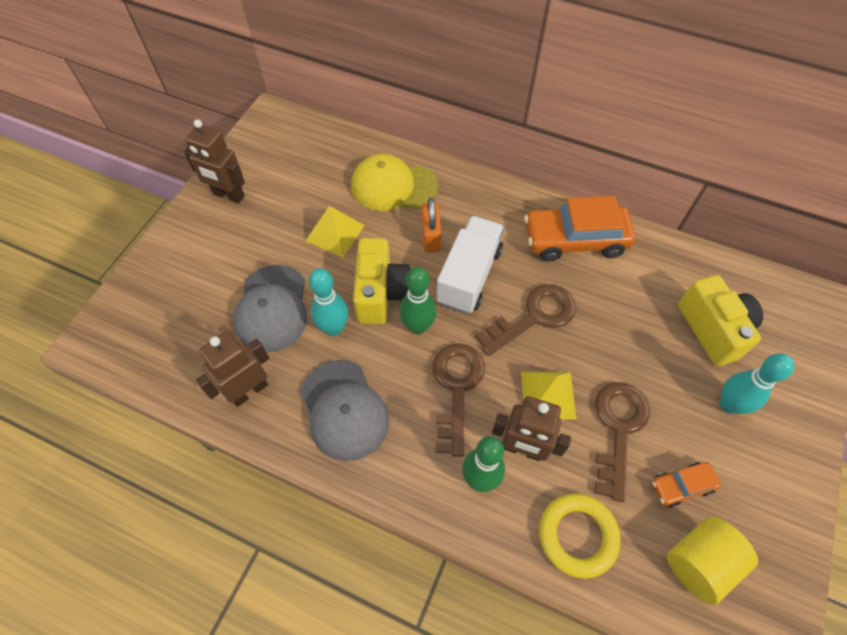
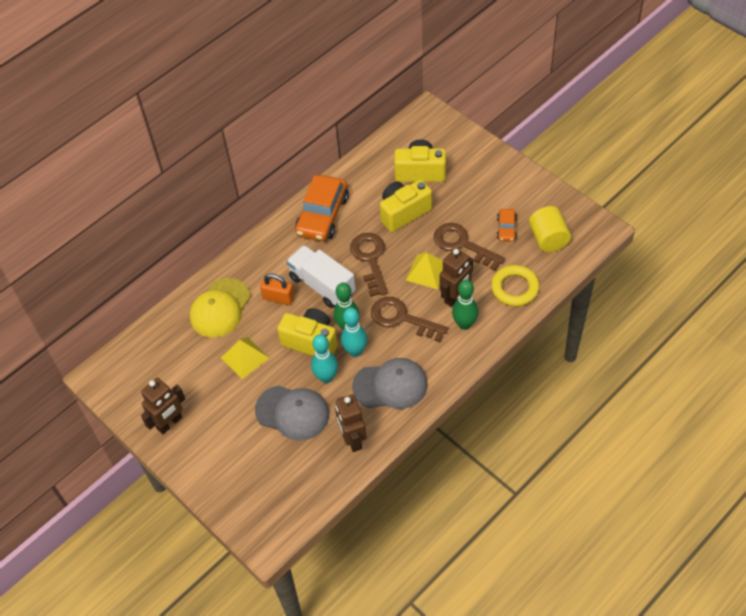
camera: 65 degrees left, 5 degrees down
turquoise bowling pin [720,353,794,414] -> turquoise bowling pin moved to [341,308,367,357]
none -> yellow camera [380,180,432,232]

